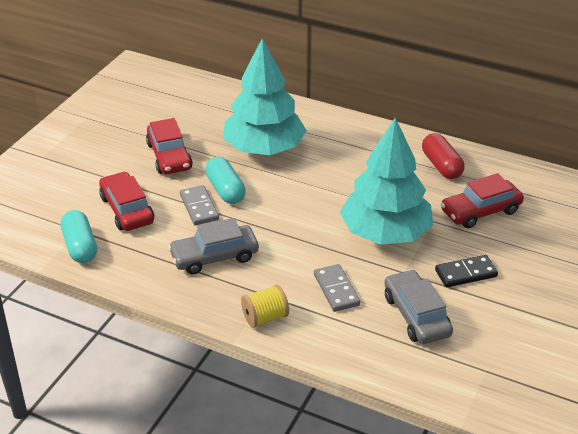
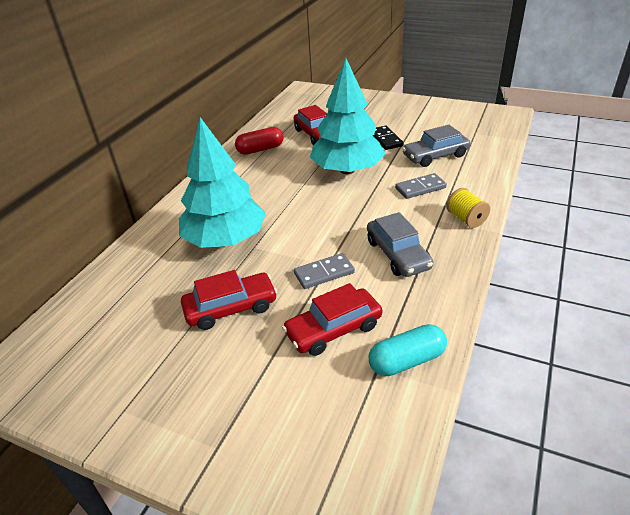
camera: 90 degrees left, 0 degrees up
turquoise capsule [205,157,246,204] -> none

